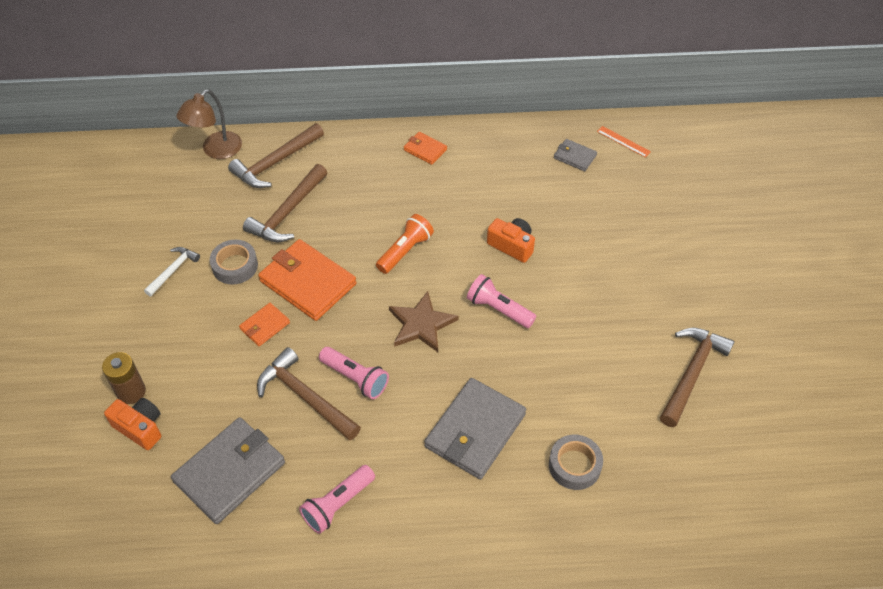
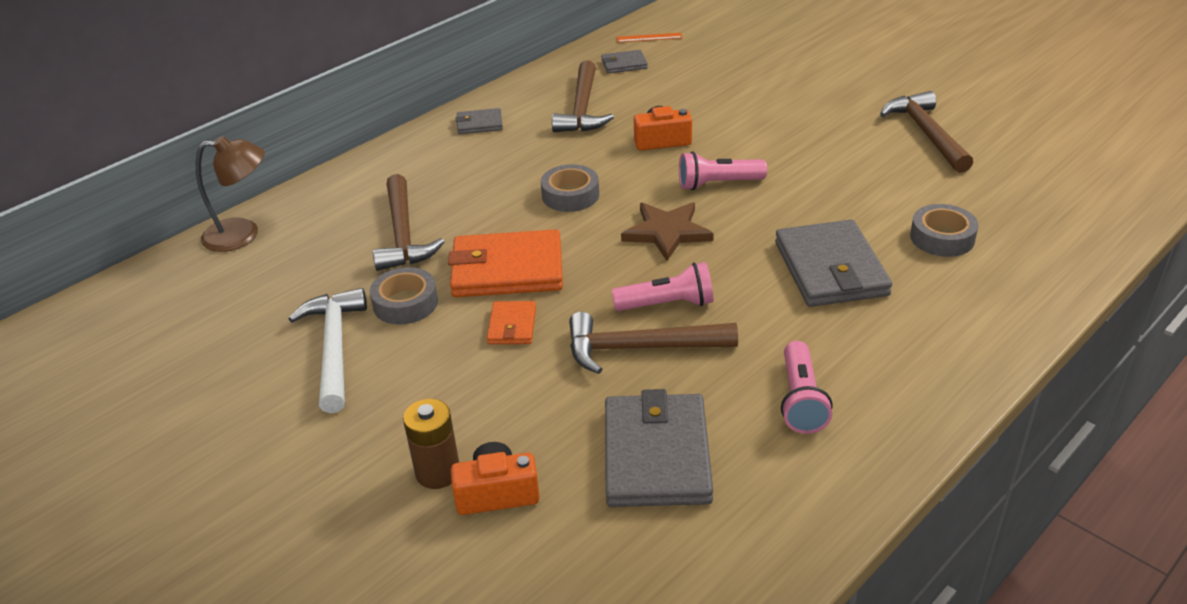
camera: 40 degrees left, 15 degrees down
white hammer [144,247,200,296] -> white hammer [289,288,367,413], size x1.72
brown lamp [176,89,242,159] -> brown lamp turned 90 degrees counterclockwise [196,136,265,252]
brown hammer [228,123,324,188] -> brown hammer moved to [552,61,614,132]
orange flashlight [376,214,434,274] -> grey tape [541,164,599,212]
orange wallet [404,132,447,165] -> grey wallet [455,108,503,134]

